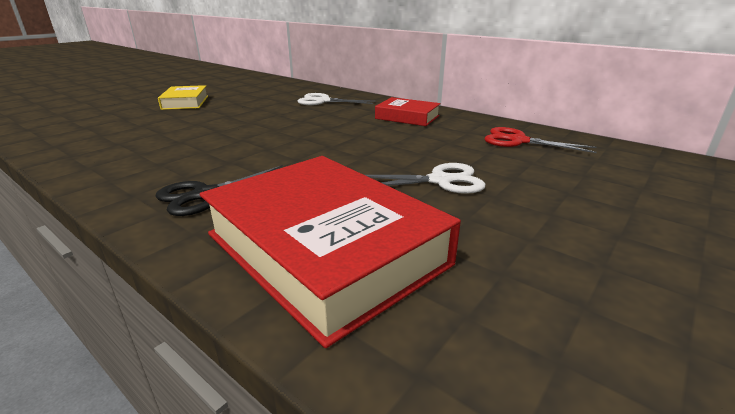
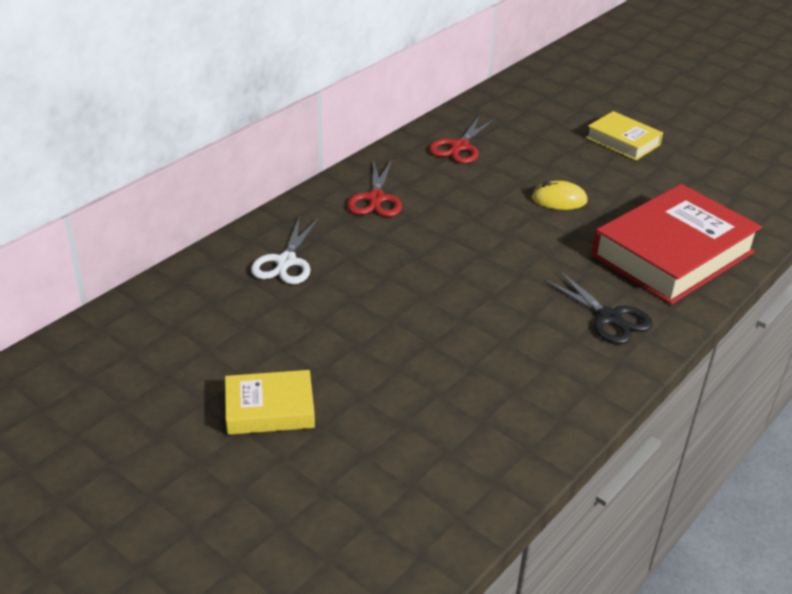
camera: 90 degrees left, 10 degrees up
white scissors [365,163,486,194] -> yellow mouse [531,181,587,210]
red book [375,97,441,126] -> red scissors [347,159,402,217]
none -> yellow book [586,111,663,161]

